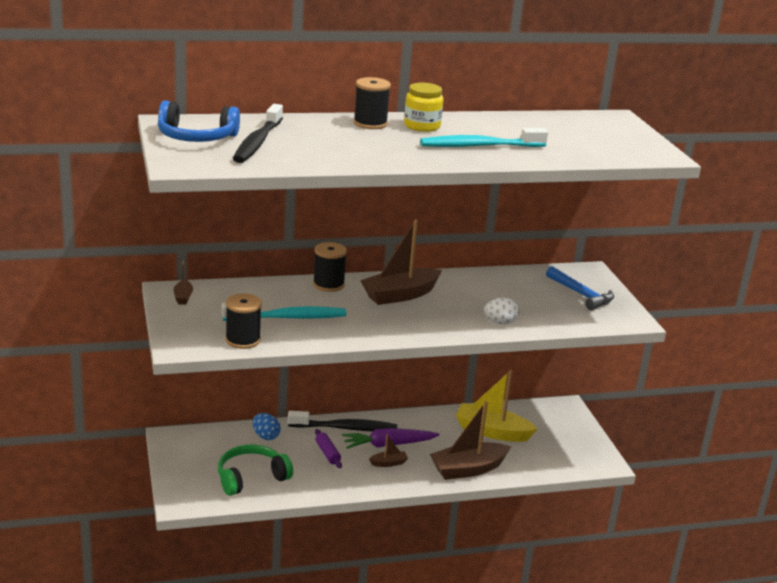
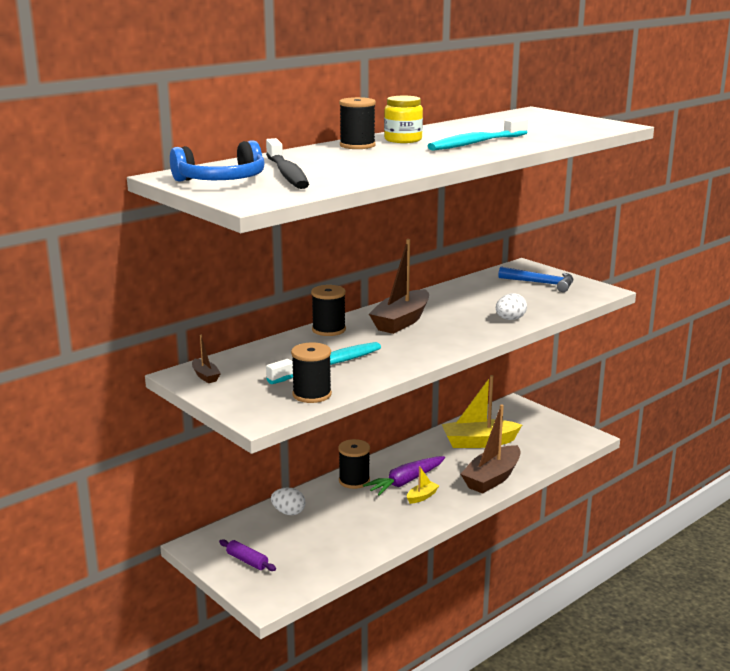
camera: 25 degrees left, 5 degrees down
green headphones [218,445,293,496] -> none
blue egg [253,413,281,440] -> white egg [271,488,305,515]
black toothbrush [288,411,397,431] -> black spool [338,439,370,489]
purple rolling pin [315,429,342,468] -> purple rolling pin moved to [219,539,276,571]
brown boat [369,434,408,467] -> yellow boat [407,466,439,504]

